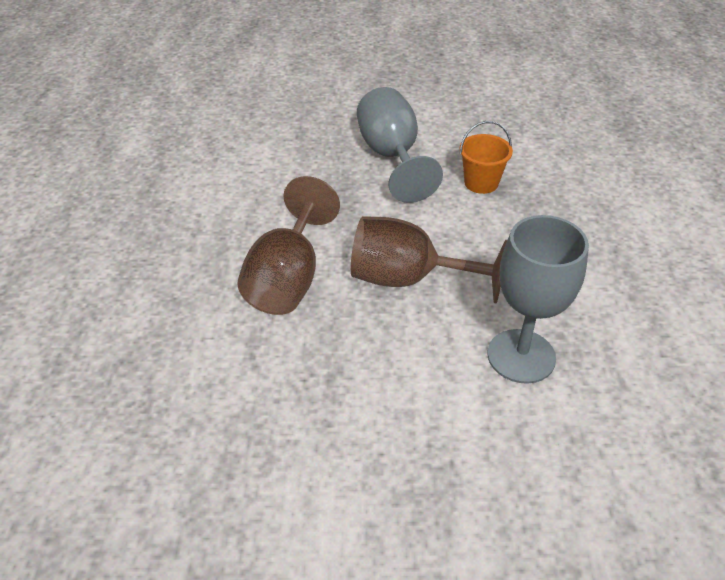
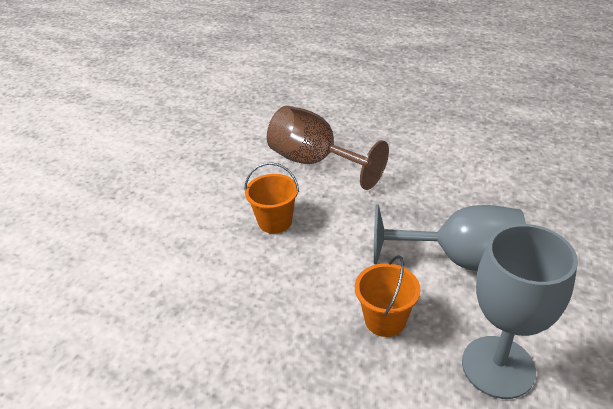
camera: 115 degrees right, 5 degrees down
brown goblet [351,216,507,304] -> orange bucket [244,162,299,234]
grey goblet [487,215,589,384] -> grey goblet moved to [462,224,578,399]

